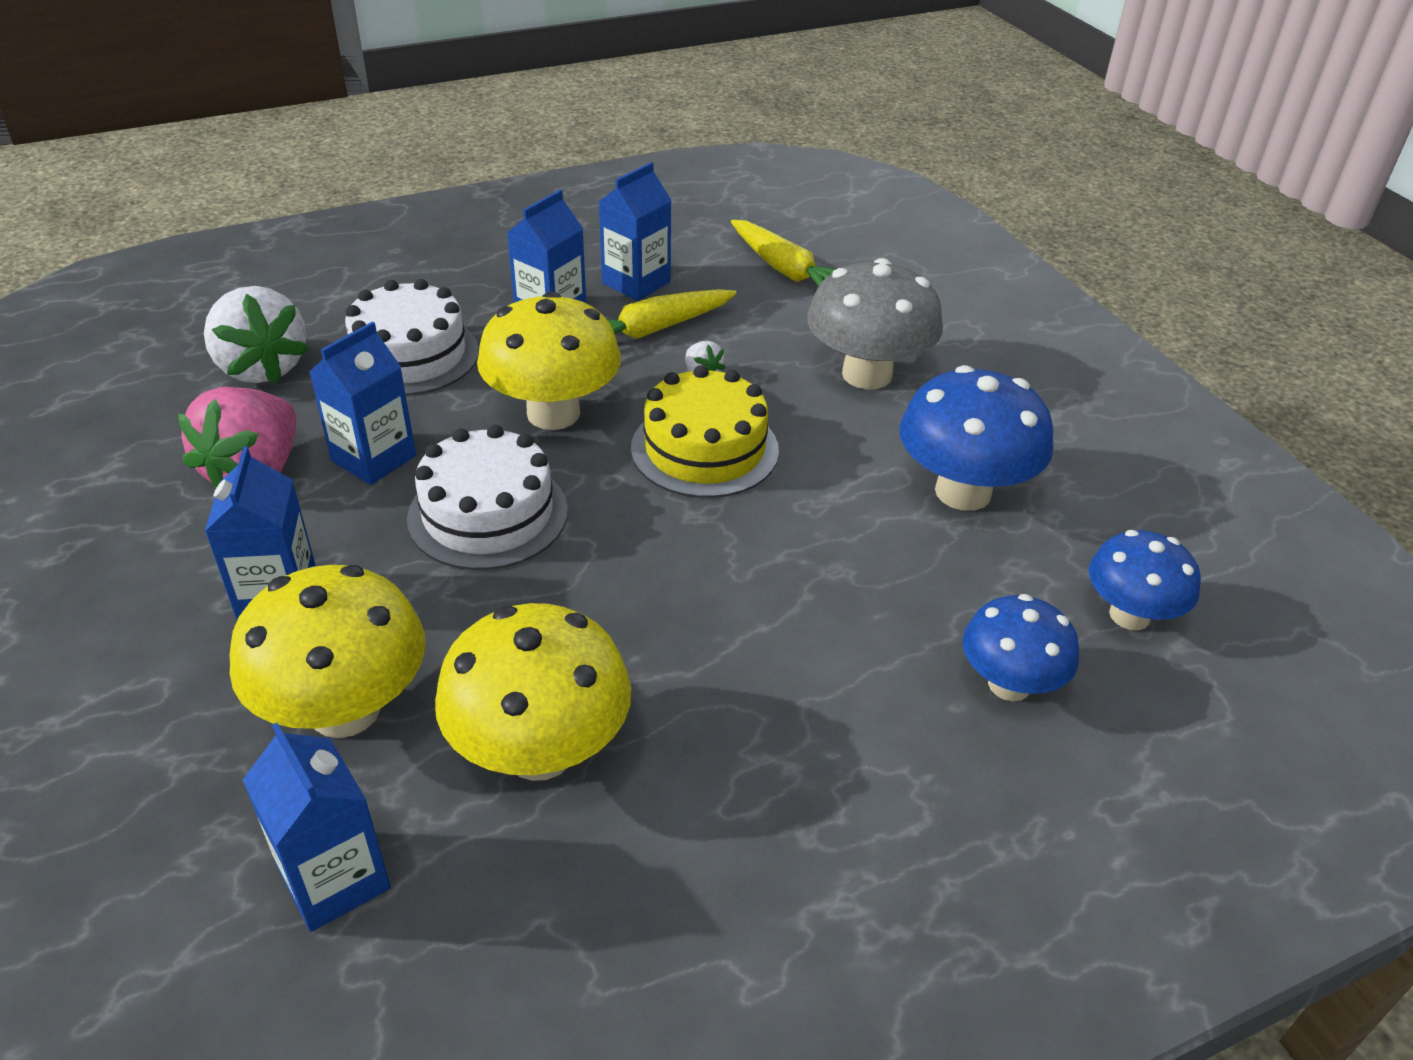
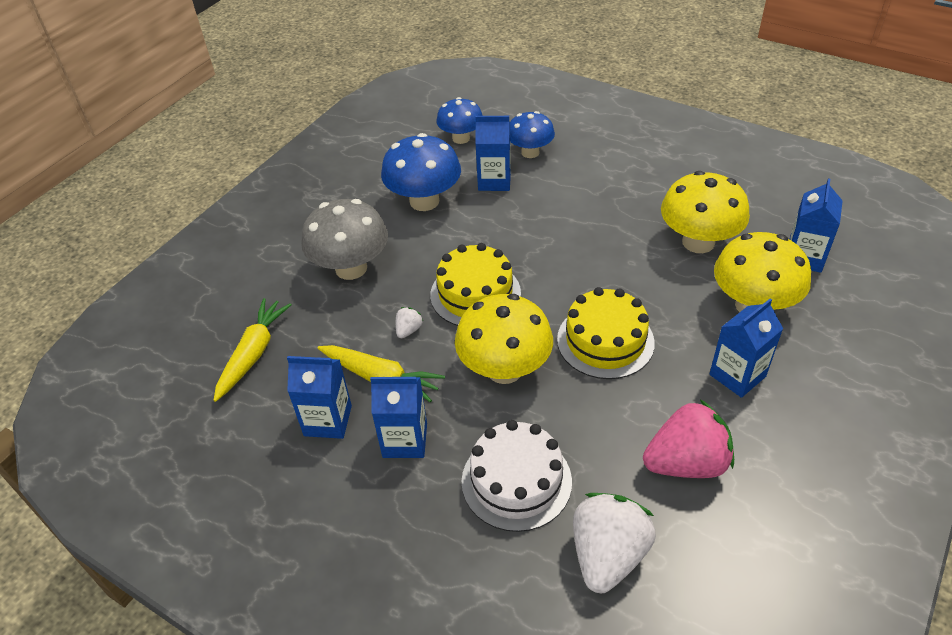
camera: 120 degrees left, 5 degrees up
blue carton [309,321,416,485] -> blue carton moved to [475,116,511,191]
white cake [407,425,568,570] -> yellow cake [557,287,655,379]

